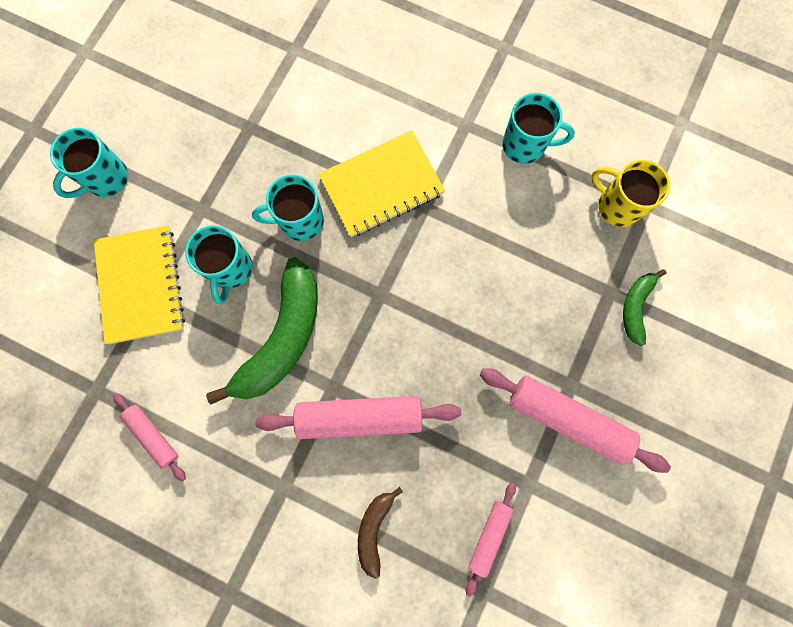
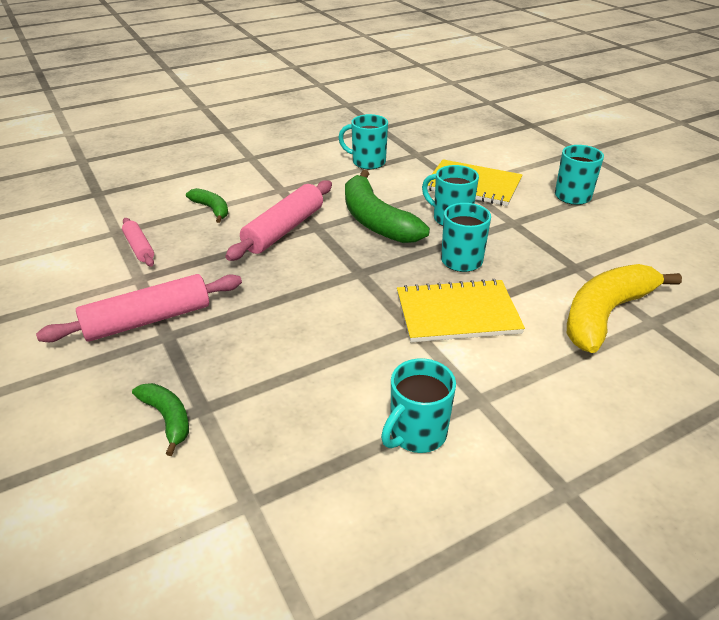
camera: 125 degrees right, 40 degrees down
pink rolling pin [113,393,186,481] -> turquoise mug [338,114,388,169]
yellow notebook [318,130,445,237] -> yellow notebook turned 75 degrees clockwise [397,279,525,342]
brown banana [358,487,403,579] -> green banana [186,188,228,223]
yellow mug [592,160,670,227] -> none
none -> yellow banana [567,264,682,353]

